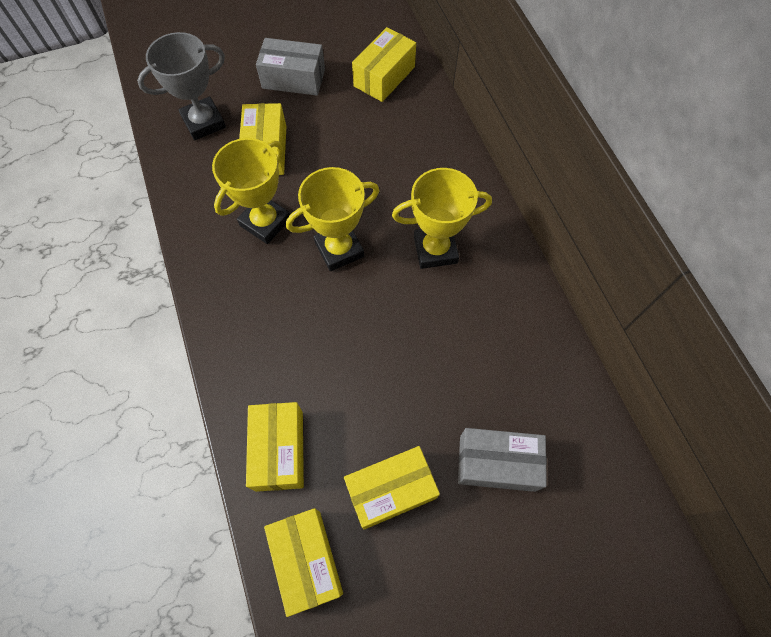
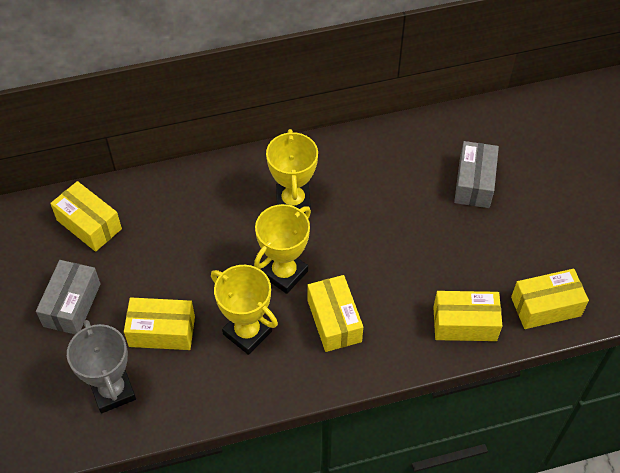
camera: 85 degrees left, 10 degrees down
yellow trophy [286,167,380,271] -> yellow trophy turned 60 degrees clockwise [254,204,311,294]
yellow box [344,446,440,530] -> yellow box moved to [307,275,363,352]

